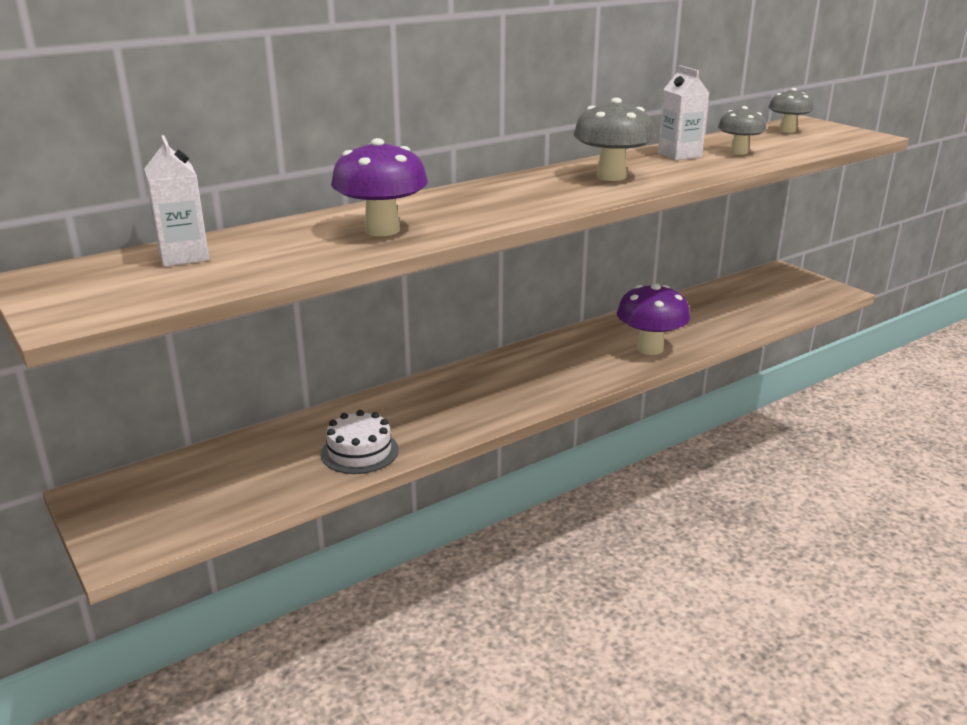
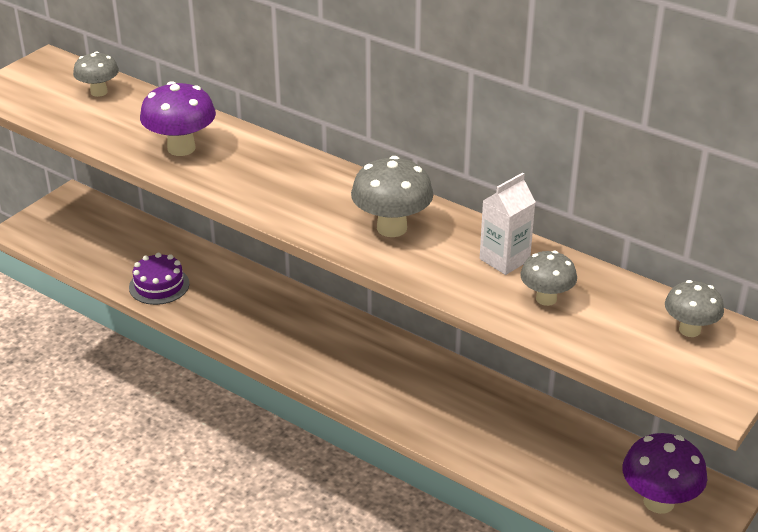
camera: 70 degrees right, 10 degrees up
white carton [144,135,209,267] -> grey mushroom [73,51,119,97]
white cake [321,410,399,474] -> purple cake [129,253,190,305]
purple mushroom [617,284,690,355] -> purple mushroom moved to [622,433,707,514]

